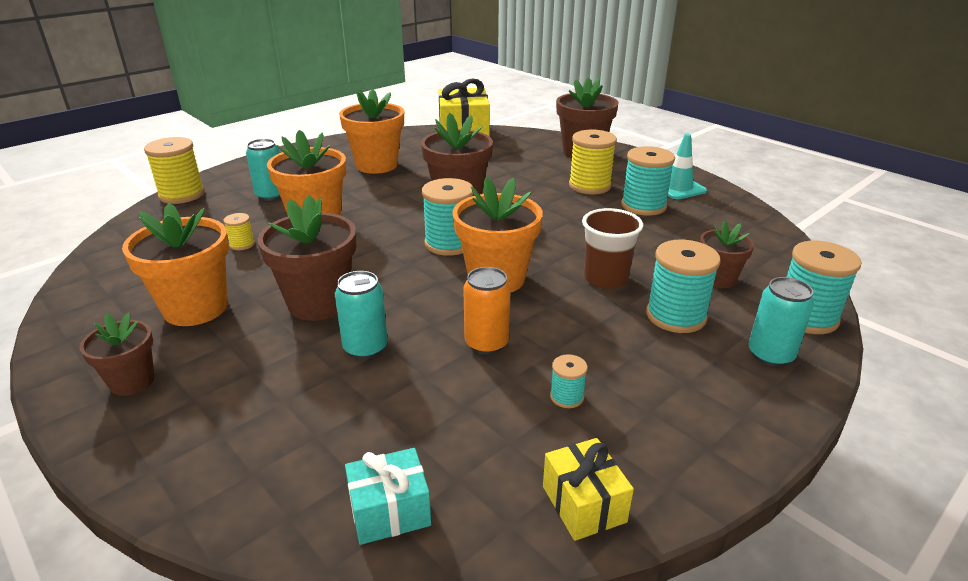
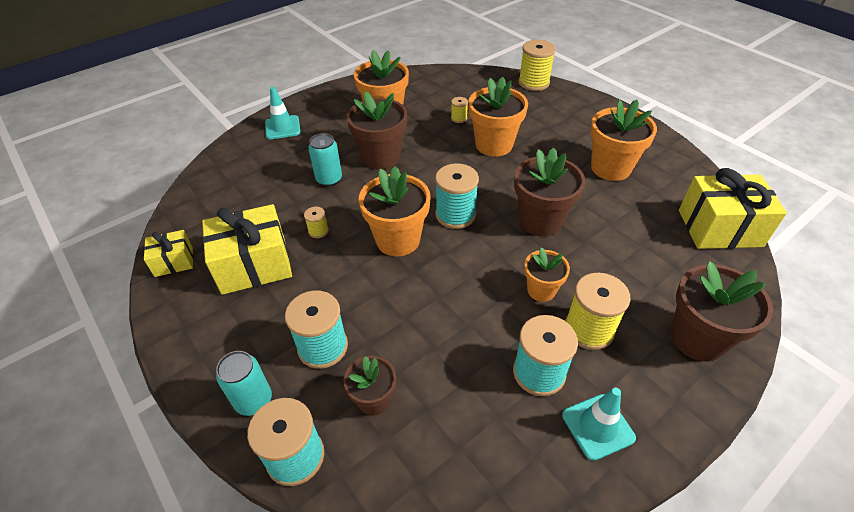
camera: 95 degrees right, 15 degrees up
brown flower pot [79,313,155,396] -> none
turquoise can [246,139,281,201] -> none
turquoise gift [345,448,432,545] -> none
orange can [463,267,511,355] -> yellow spool [304,207,329,238]
turquoise spool [550,354,588,408] -> yellow gift [202,204,292,295]
brown cup [582,208,643,289] -> none
none -> turquoise traffic cone [265,87,301,139]
none -> orange flower pot [524,247,570,302]

